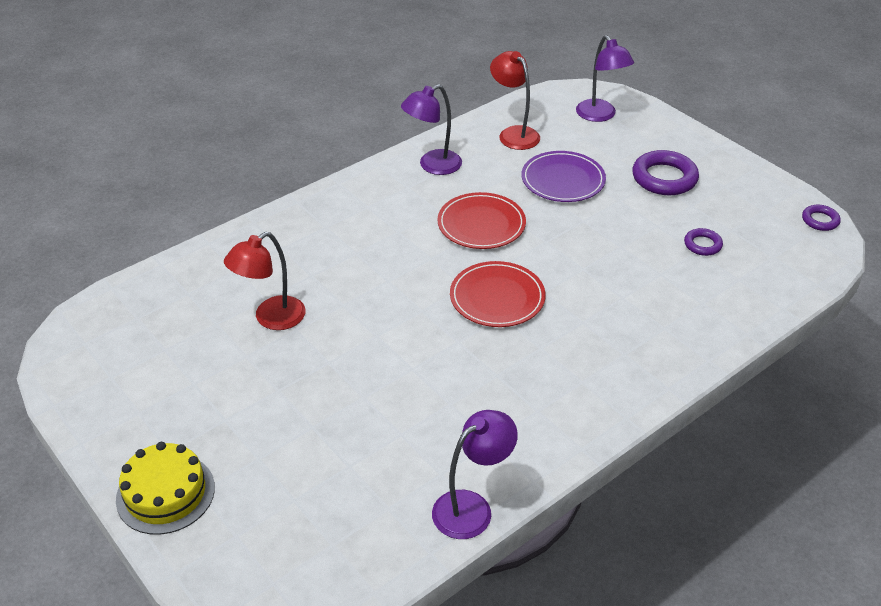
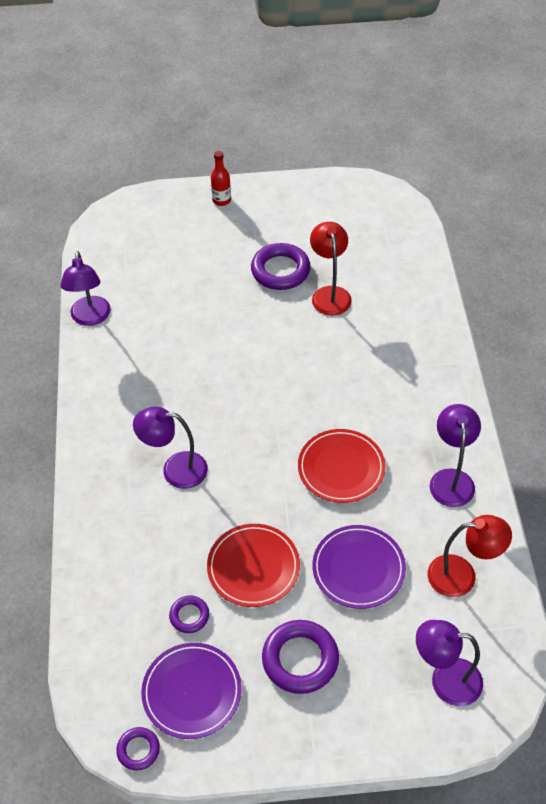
camera: 125 degrees right, 10 degrees up
yellow cake [116,442,215,535] -> red bottle [211,151,231,206]
red plate [450,261,546,327] -> red plate moved to [207,524,300,607]
none -> purple lamp [133,407,208,489]
none -> purple plate [141,643,242,739]
none -> purple ring [251,243,311,290]

